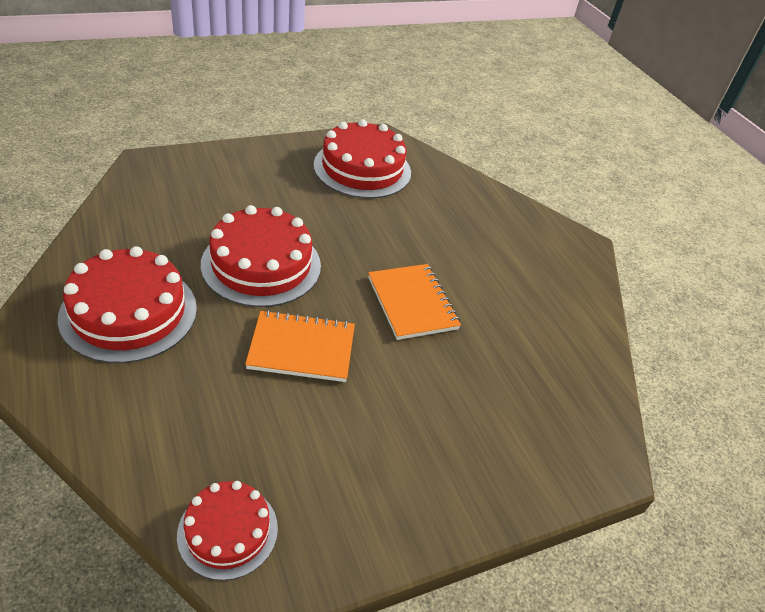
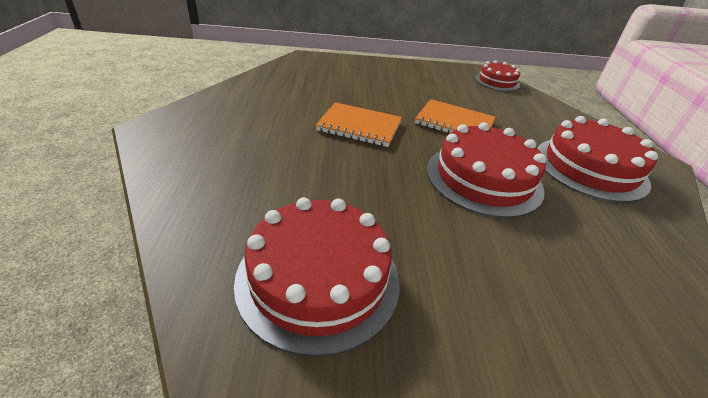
camera: 155 degrees left, 5 degrees down
orange notebook [368,264,461,340] -> orange notebook turned 75 degrees counterclockwise [315,102,402,147]

